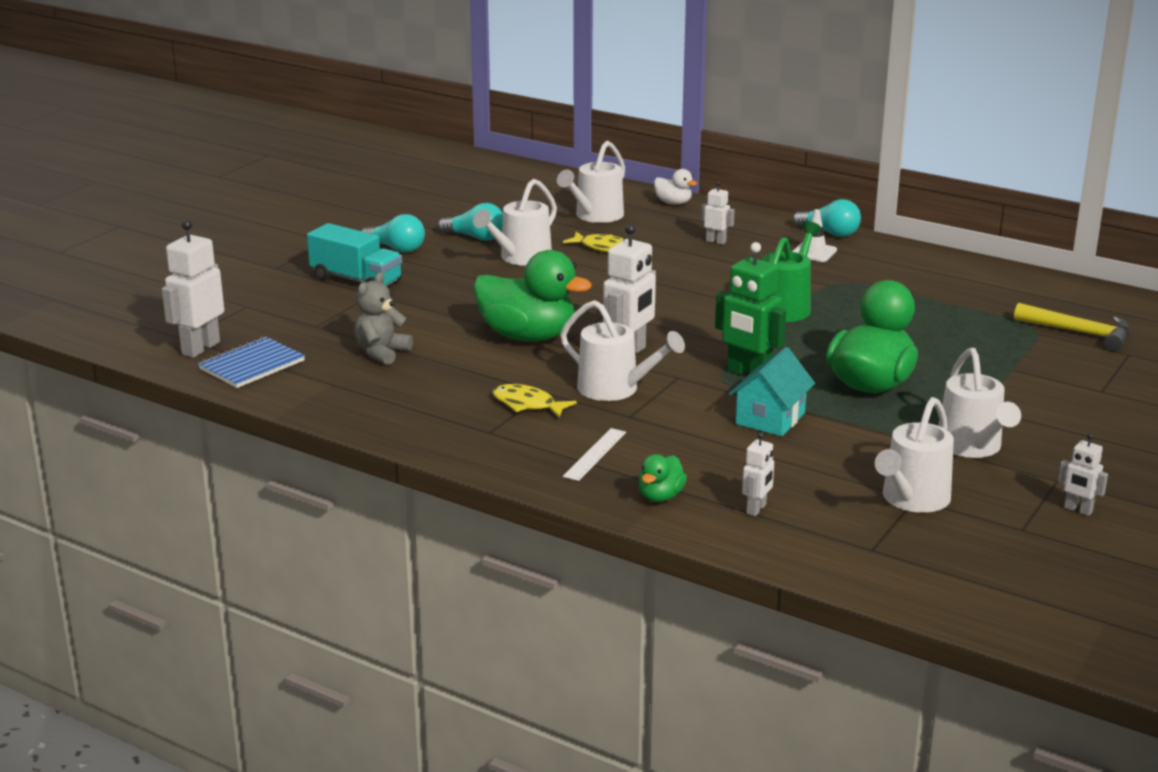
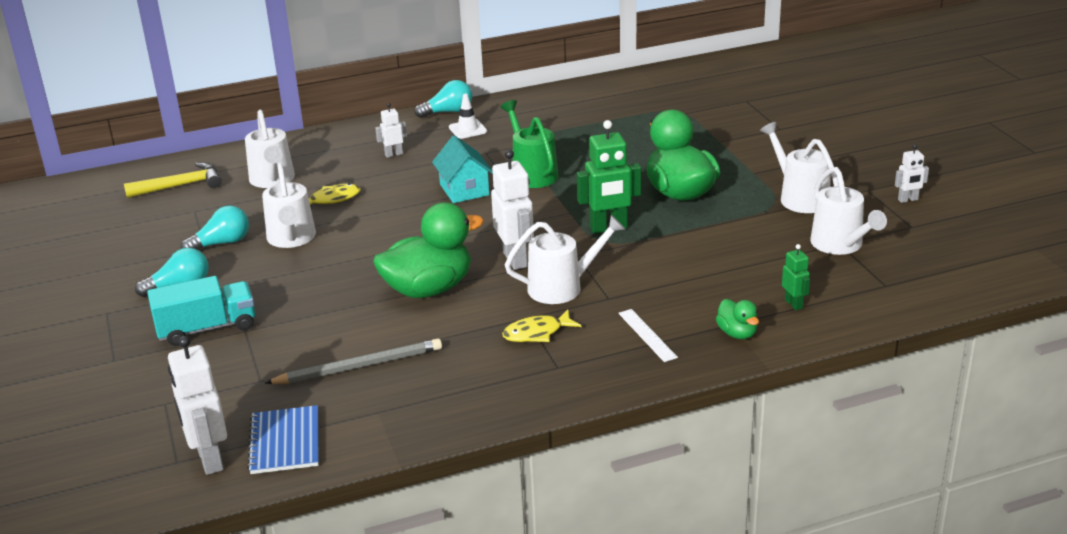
camera: 50 degrees left, 5 degrees up
grey teddy bear [354,272,413,365] -> grey pencil [265,338,442,384]
white duck [654,169,697,205] -> none
turquoise house [729,347,815,436] -> turquoise house moved to [432,135,493,203]
white robot [742,432,774,516] -> green robot [782,244,810,310]
white watering can [938,348,1021,458] -> white watering can turned 150 degrees counterclockwise [760,122,839,213]
yellow hammer [1014,303,1130,351] -> yellow hammer moved to [124,162,222,198]

